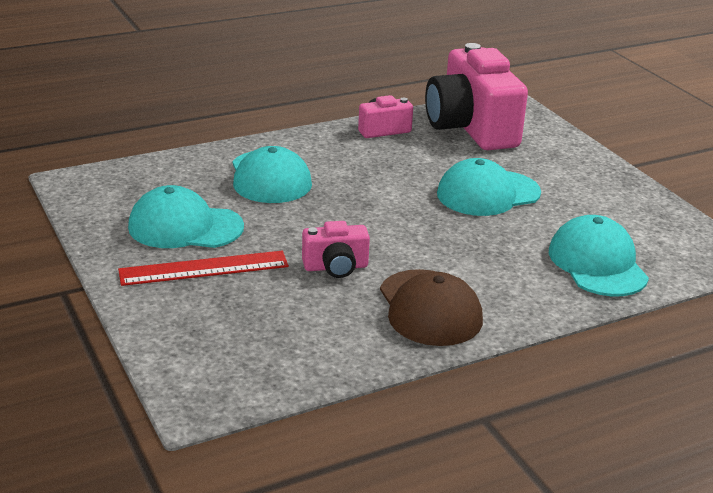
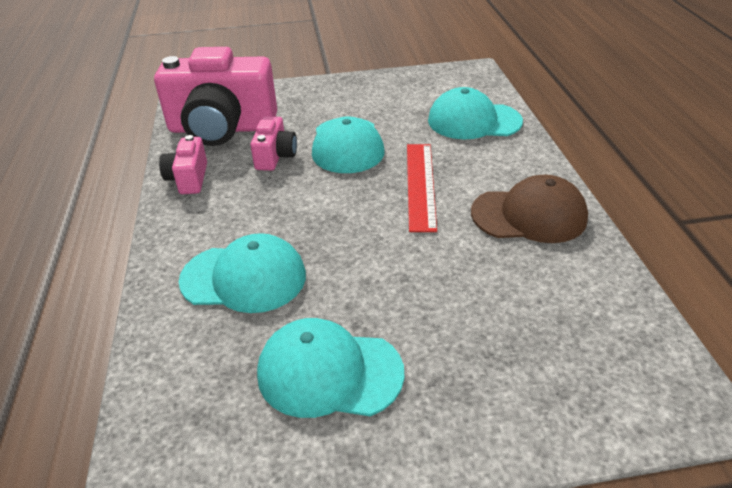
camera: 70 degrees left, 10 degrees up
red ruler [118,251,289,286] -> red ruler moved to [407,144,437,232]
turquoise cap [128,185,244,248] -> turquoise cap turned 75 degrees clockwise [257,318,404,418]
pink camera [302,221,370,278] -> pink camera moved to [250,116,297,171]

